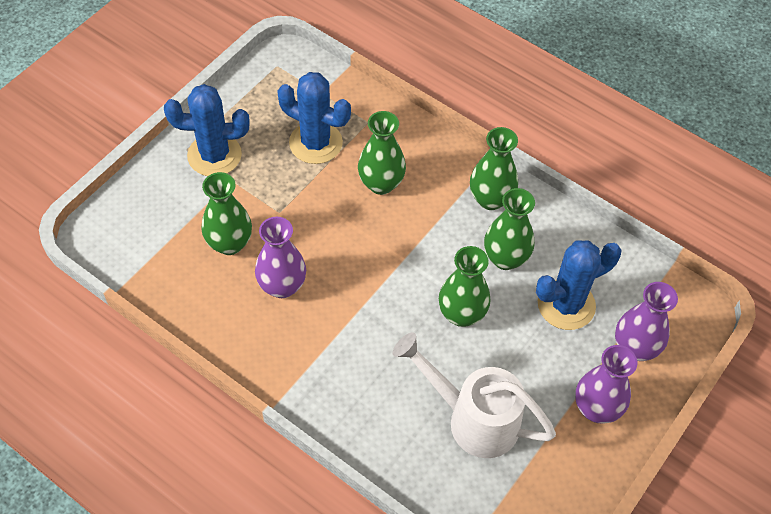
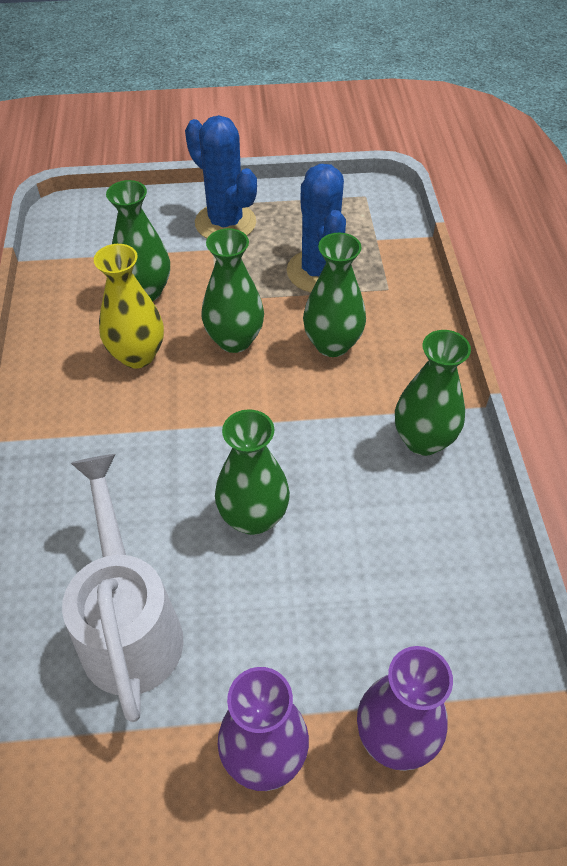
camera: 50 degrees right, 5 degrees down
purple vase [255,216,306,298] -> yellow vase [94,244,164,368]
green vase [484,188,535,270] -> green vase moved to [201,228,264,353]
blue cactus [536,240,621,330] -> none

